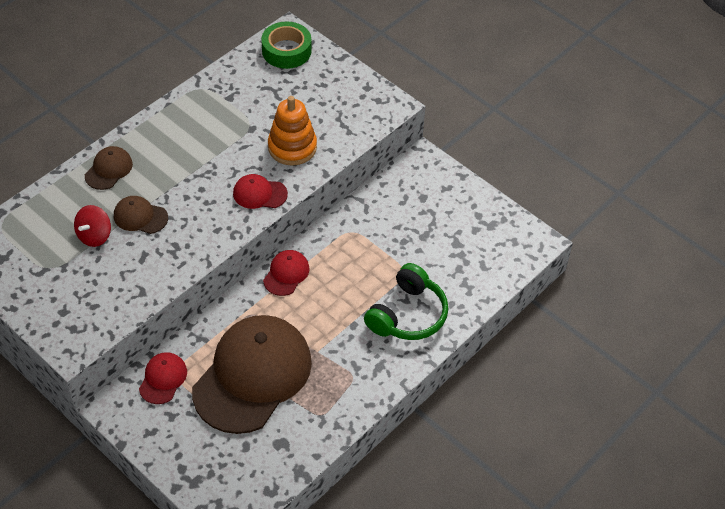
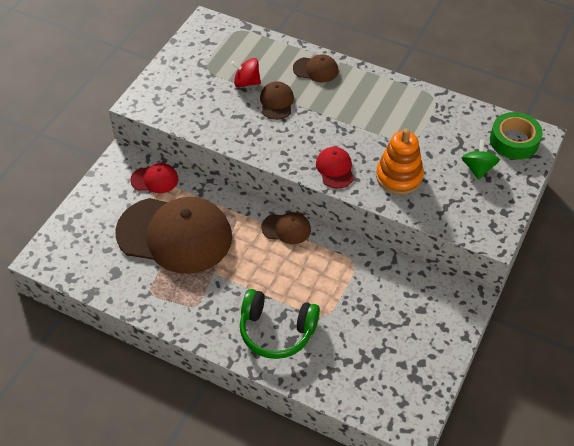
camera: 75 degrees right, 0 degrees up
red cap [263,250,310,296] -> brown cap [261,212,311,244]
none -> green spinning top [462,140,500,180]

